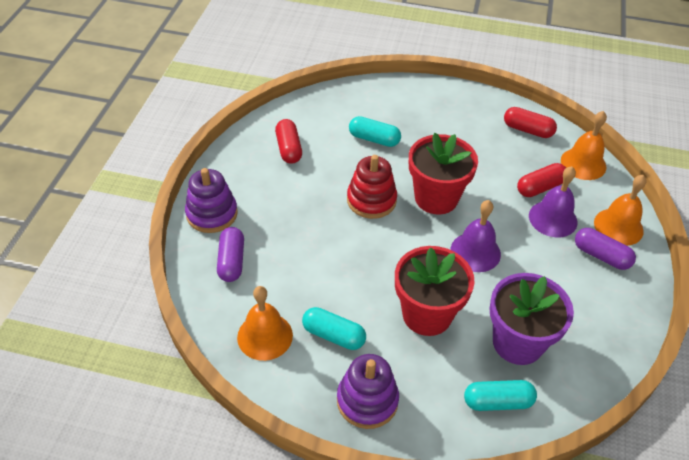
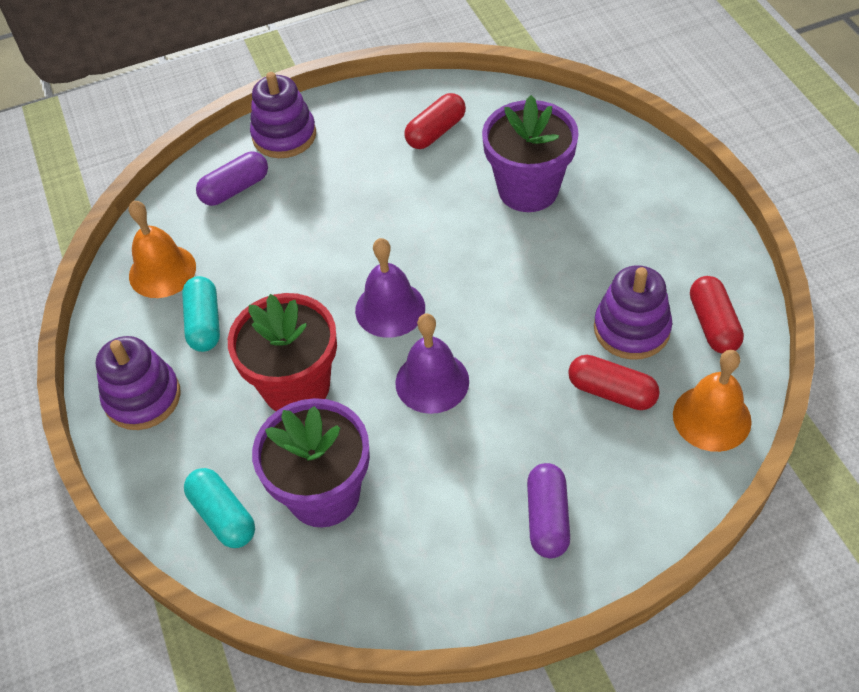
camera: 60 degrees right, 5 degrees up
red stacking toy [347,155,397,219] -> none
turquoise capsule [349,116,401,147] -> purple flower pot [482,95,579,212]
red flower pot [409,133,478,215] -> none
purple bell [529,166,577,237] -> purple bell moved to [355,238,425,338]
orange bell [594,175,646,246] -> none
none -> purple stacking toy [594,266,672,360]

